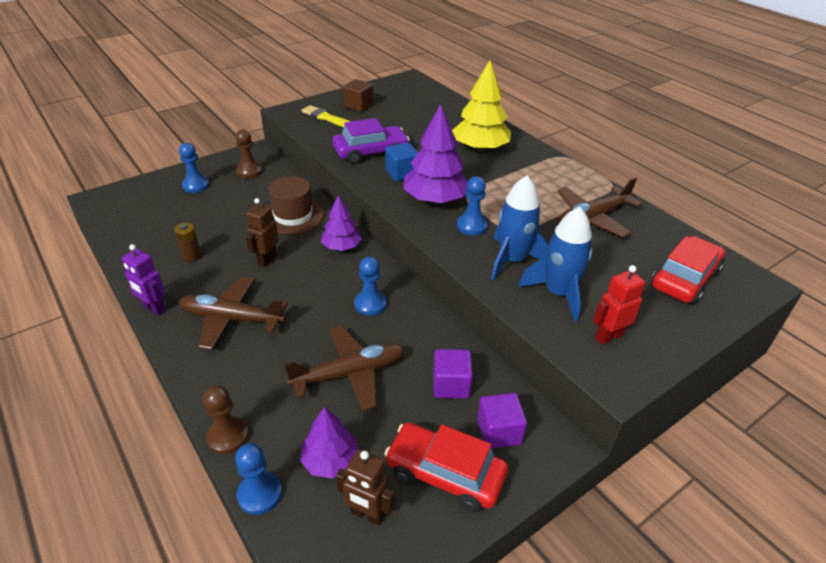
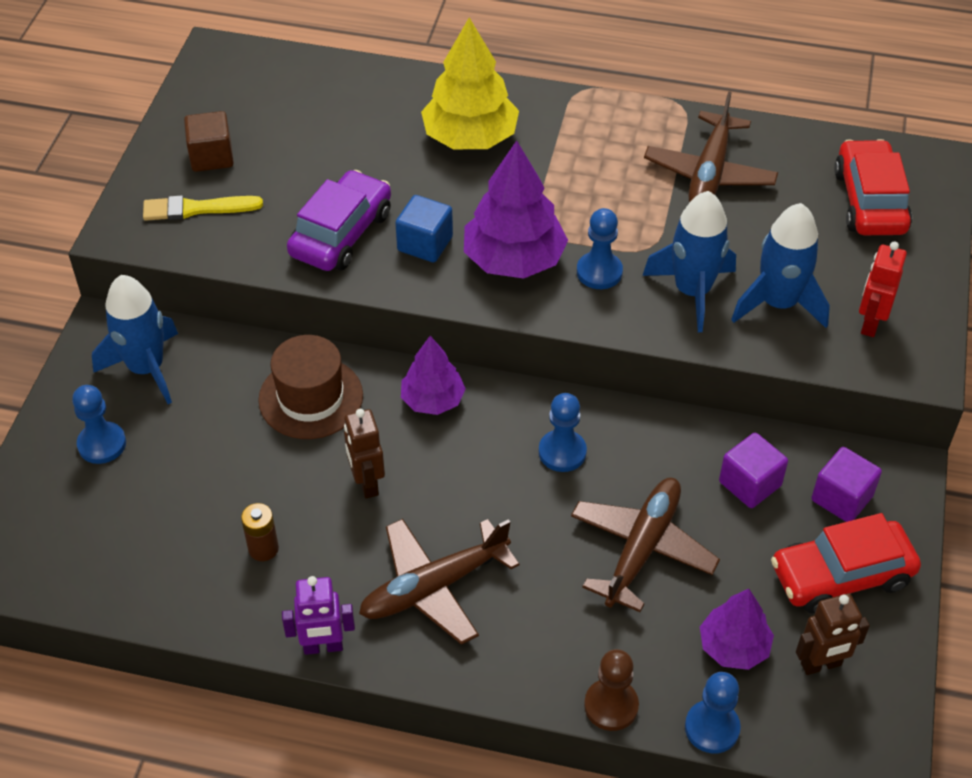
camera: 40 degrees left, 10 degrees up
brown pawn [235,129,262,178] -> blue rocket [92,275,178,404]

